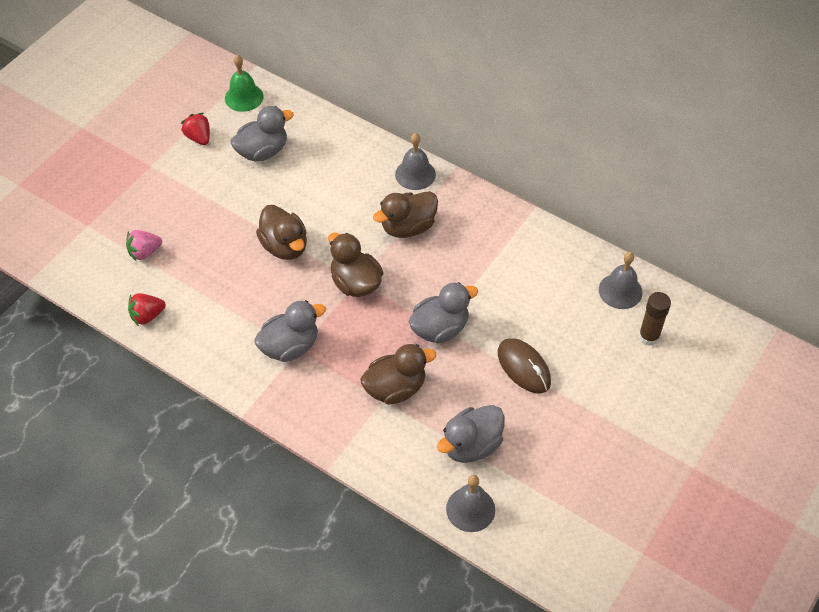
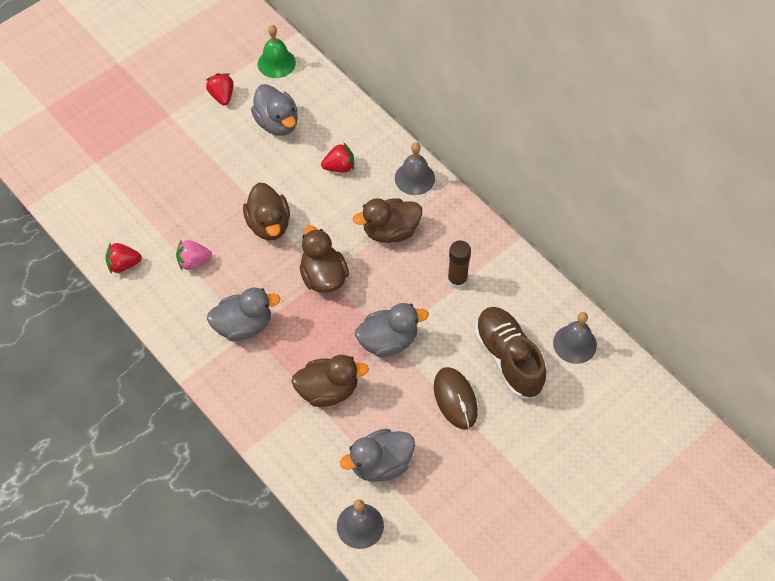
camera: 15 degrees right, 5 degrees up
pink strawberry [126,230,162,261] -> pink strawberry moved to [176,240,212,271]
grey duck [230,106,294,162] -> grey duck turned 75 degrees clockwise [251,84,298,136]
brown glue stick [638,292,671,346] -> brown glue stick moved to [447,240,471,289]
none -> red strawberry [321,142,354,172]
none -> brown shoe [475,307,546,398]

